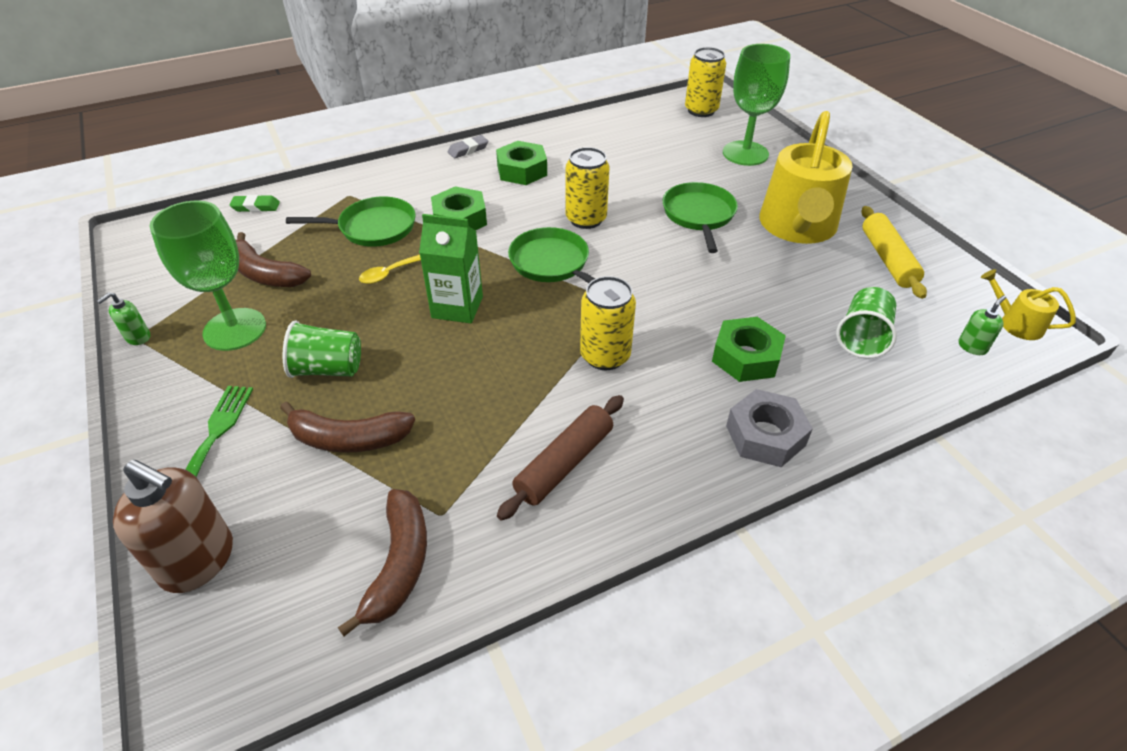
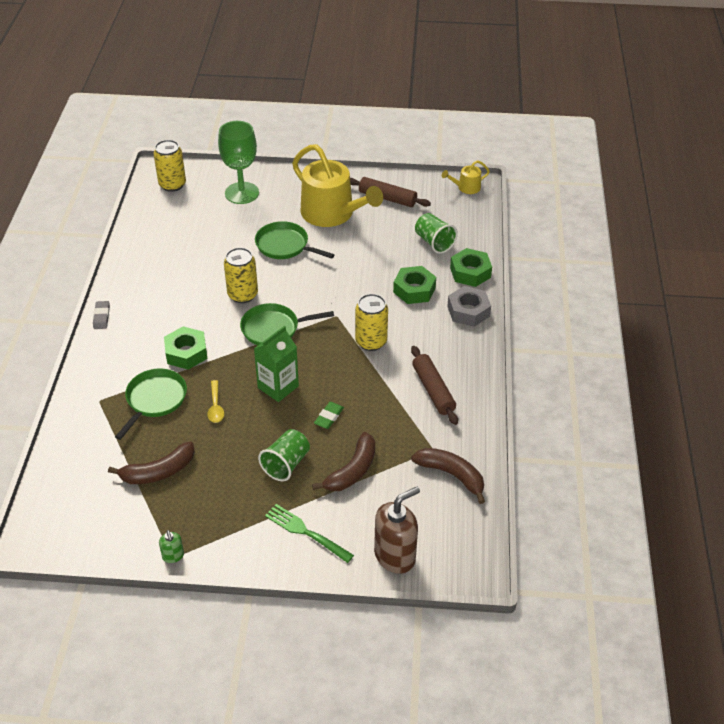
camera: 60 degrees left, 0 degrees up
green goblet [150,201,266,351] -> none
green eraser [229,195,280,212] -> green eraser moved to [314,402,344,429]
green nut [496,141,547,185] -> green nut moved to [450,248,492,287]
yellow rolling pin [861,206,927,299] -> brown rolling pin [350,177,431,207]
green soap dispenser [959,295,1006,355] -> none

